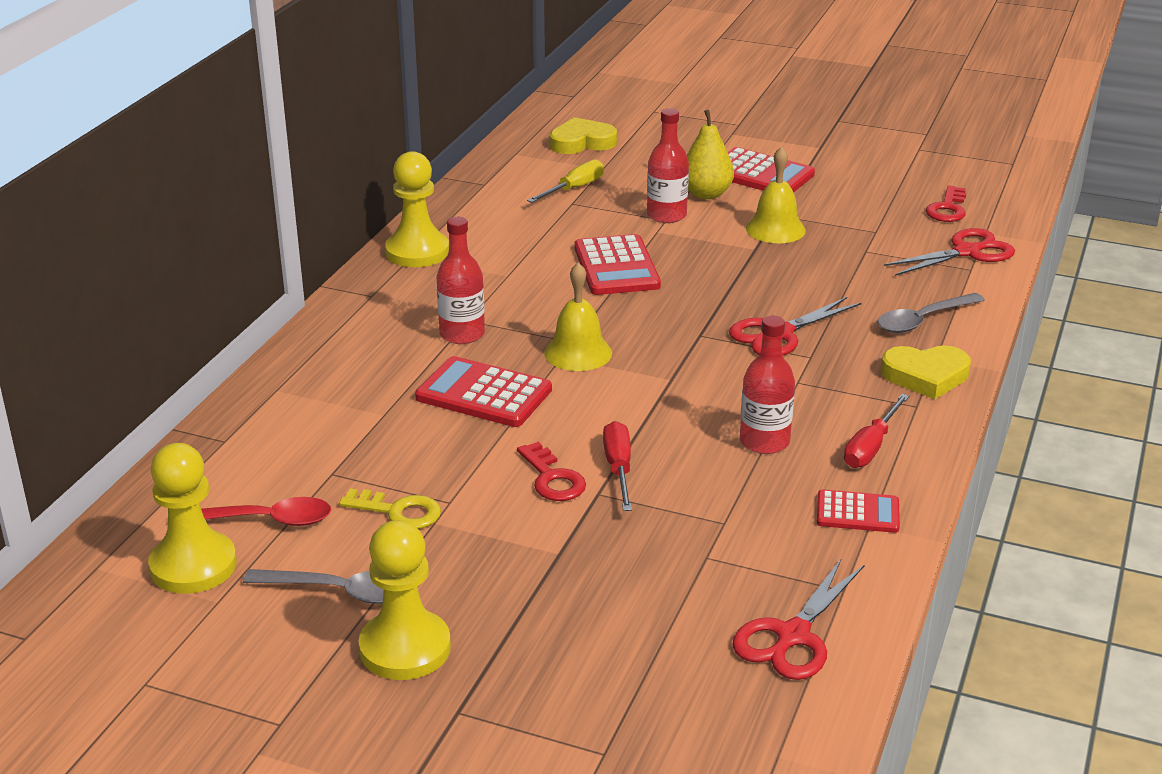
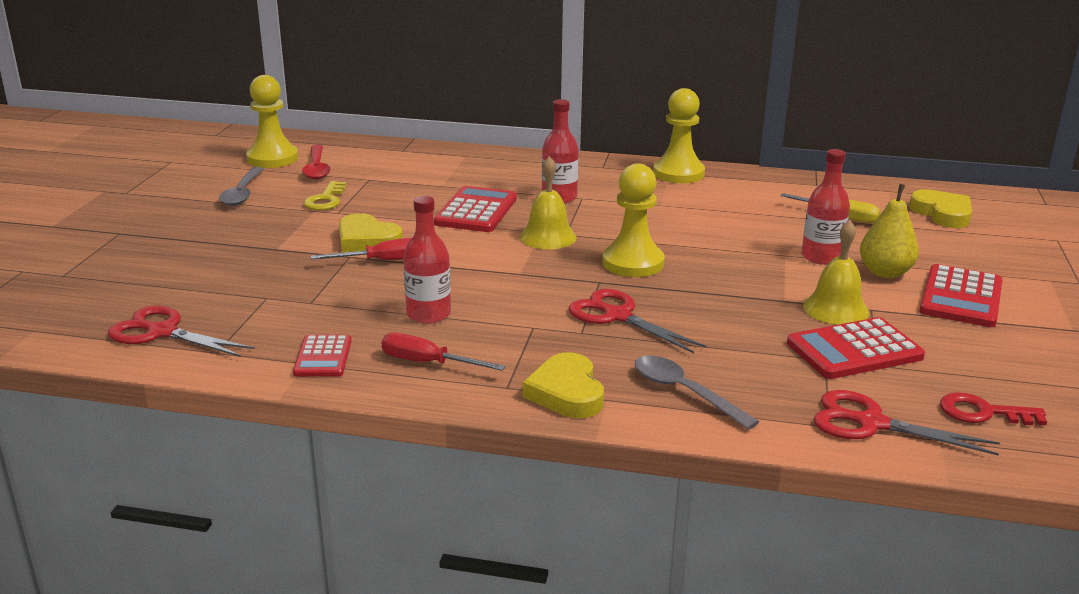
camera: 80 degrees right, 5 degrees down
yellow pawn [359,520,451,680] -> yellow pawn moved to [602,163,665,277]
red key [517,442,586,501] -> yellow heart [339,213,403,252]
red calculator [574,234,661,295] -> red calculator moved to [787,317,925,379]
red scissors [884,228,1015,276] -> red scissors turned 150 degrees clockwise [814,390,1000,456]

